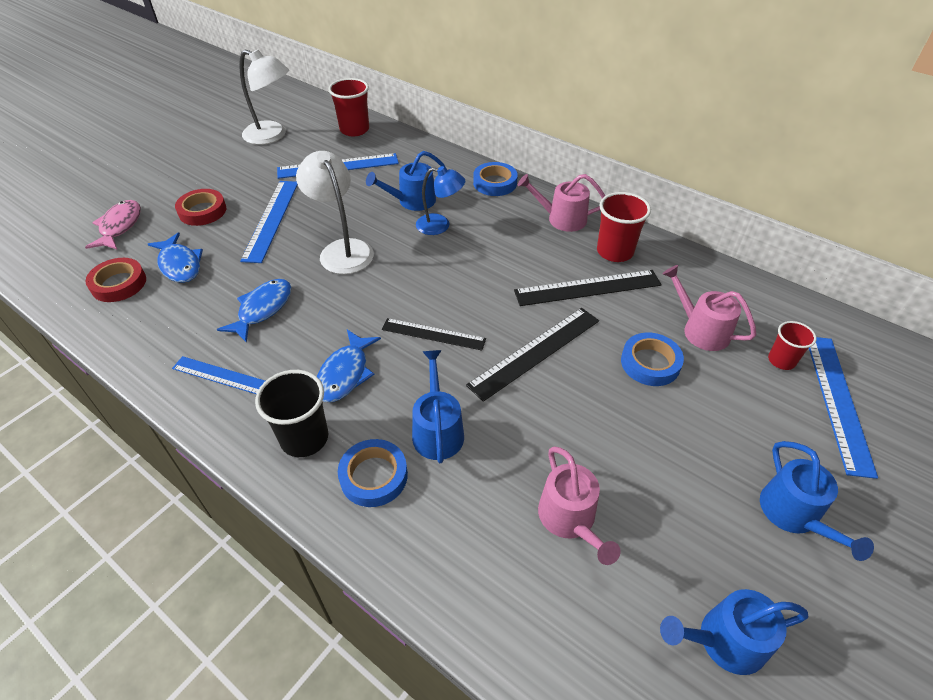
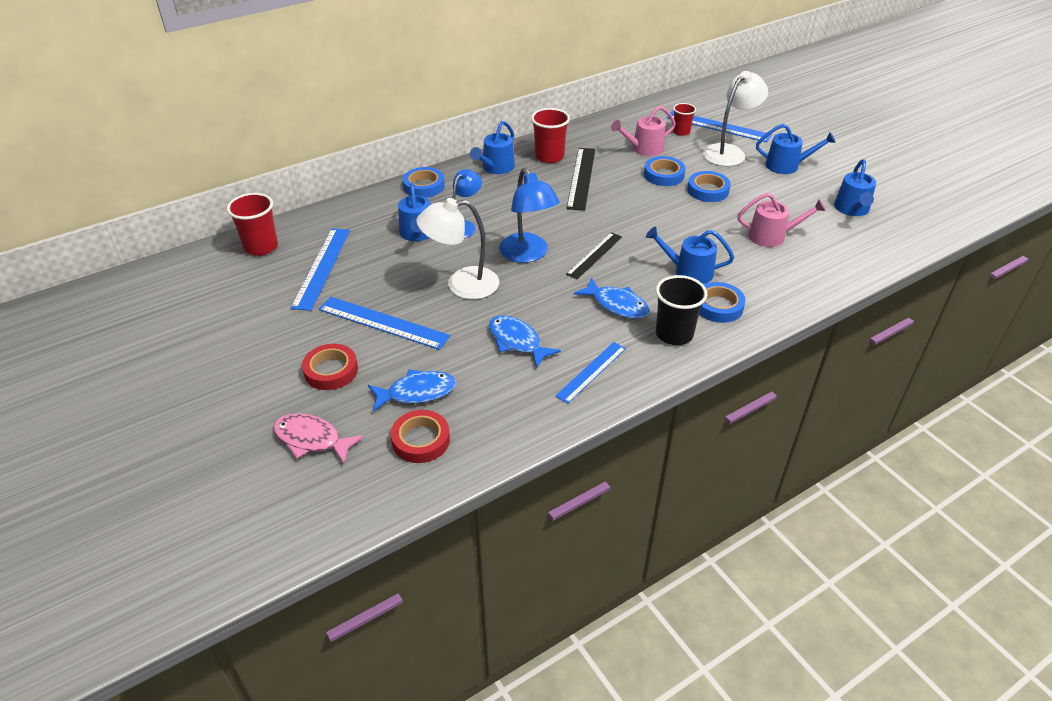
camera: 70 degrees left, 5 degrees down
white lamp [239,50,289,145] -> white lamp moved to [703,71,768,166]
black ruler [466,308,599,402] -> none
pink watering can [517,174,605,232] -> blue watering can [470,121,515,174]
none -> blue lamp [499,168,560,263]
none -> blue tape [687,171,731,202]

